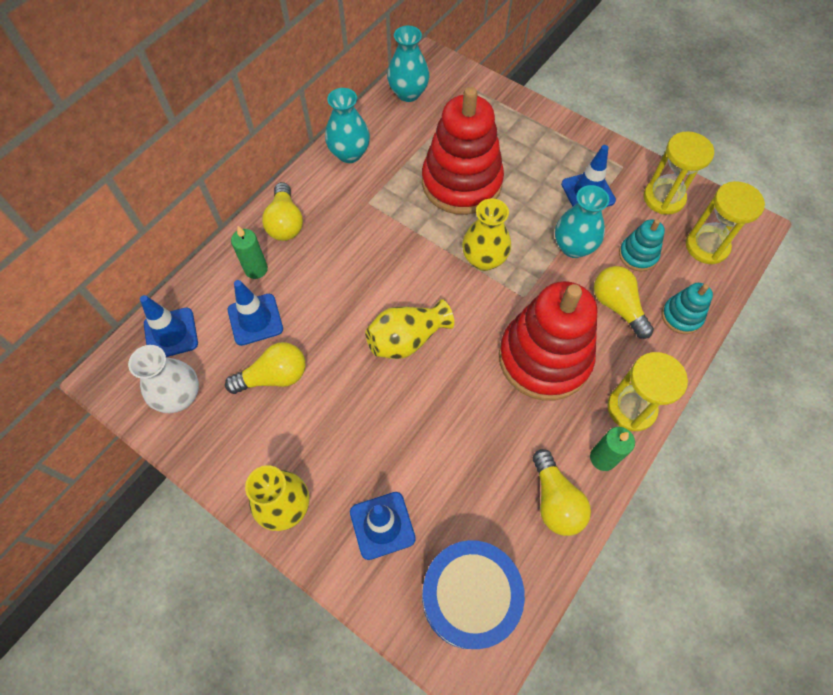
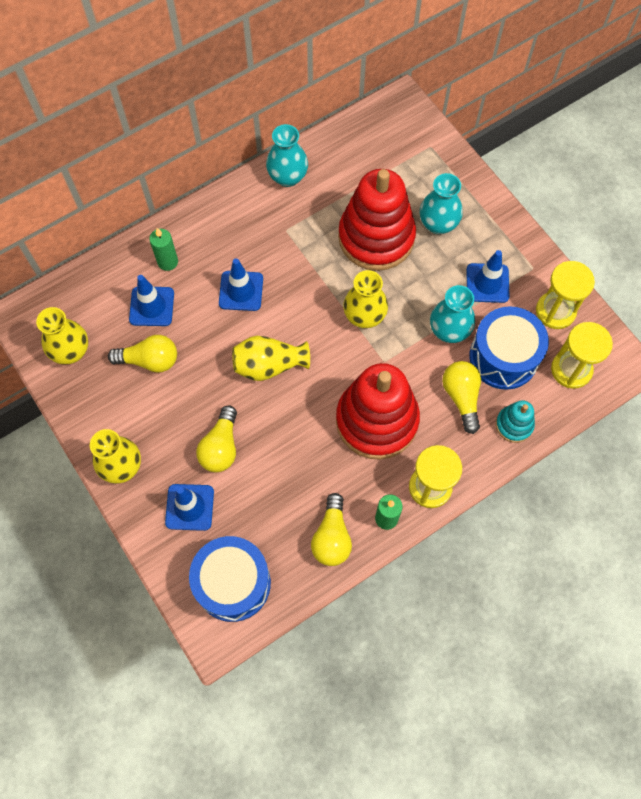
camera: 20 degrees right, 5 degrees up
white vase [128,345,199,413] -> yellow vase [36,307,88,365]
blue traffic cone [140,295,198,357] -> blue traffic cone moved to [219,258,263,311]
yellow light bulb [262,182,303,241] -> yellow light bulb moved to [196,405,237,472]
turquoise vase [387,26,430,102] -> turquoise vase moved to [420,173,463,234]
turquoise stacking toy [619,219,665,271] -> blue drum [469,306,549,390]

